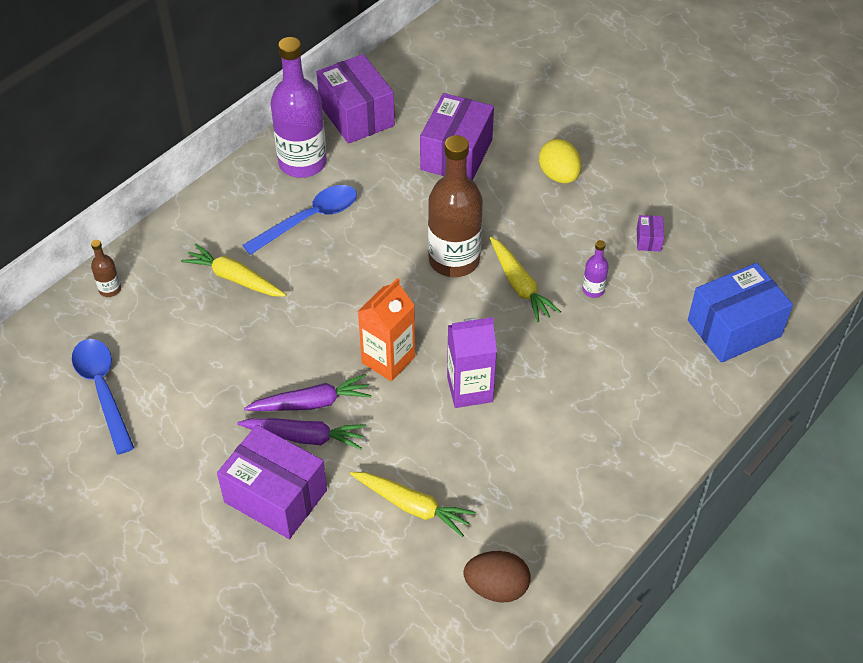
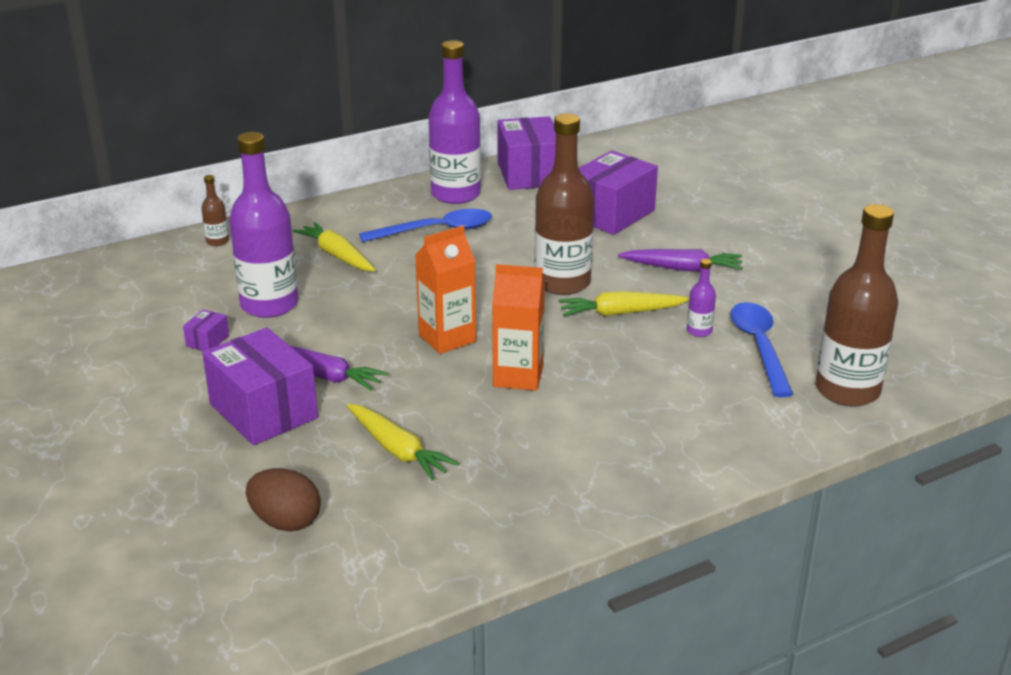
camera: 20 degrees right, 20 degrees down
blue spoon [72,339,134,454] -> blue spoon moved to [730,302,793,397]
purple carrot [244,374,371,411] -> purple carrot moved to [618,249,743,272]
purple carton [447,317,497,408] -> orange carton [492,264,545,391]
brown egg [463,551,530,603] -> brown egg moved to [246,468,321,531]
yellow carrot [490,237,561,322] -> yellow carrot turned 90 degrees clockwise [558,291,689,316]
yellow egg [539,139,581,183] -> none
purple box [637,215,664,251] -> purple box moved to [183,310,229,351]
blue box [688,263,793,363] -> brown bottle [816,204,898,406]
none -> purple bottle [229,132,298,318]

